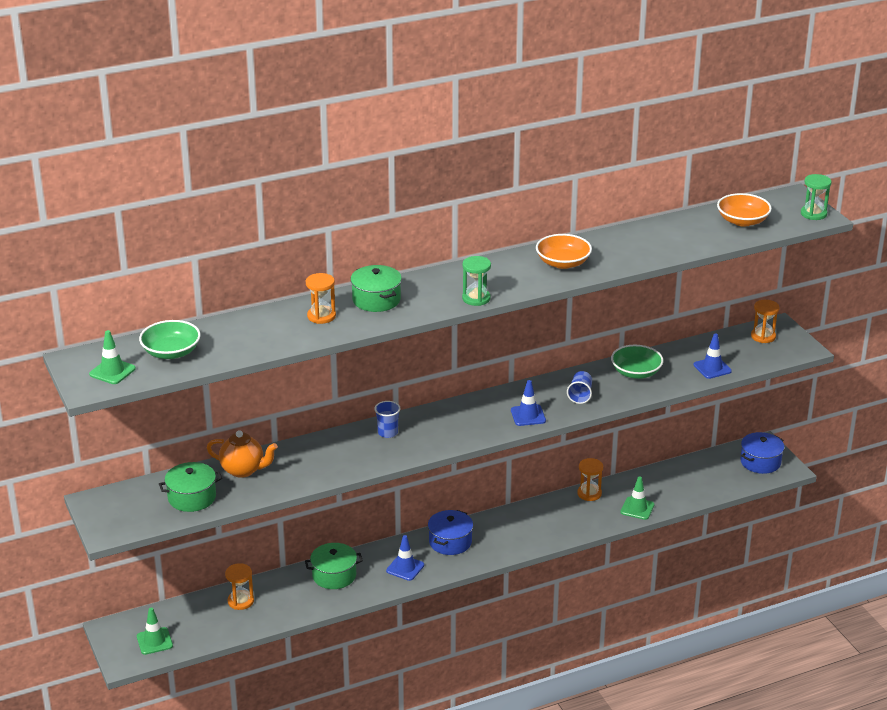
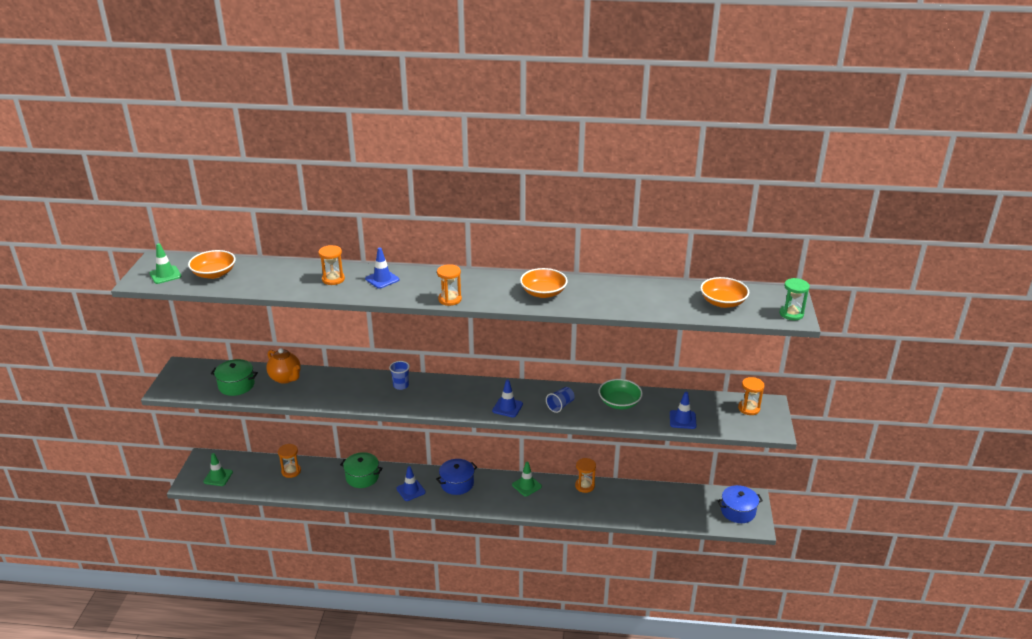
camera: 30 degrees right, 0 degrees up
green bowl [139,320,201,359] -> orange bowl [188,250,236,279]
green pot [351,265,402,312] -> blue traffic cone [365,247,399,289]
green hourglass [462,256,491,306] -> orange hourglass [437,264,462,306]
green traffic cone [620,476,654,520] -> green traffic cone moved to [512,462,542,497]

